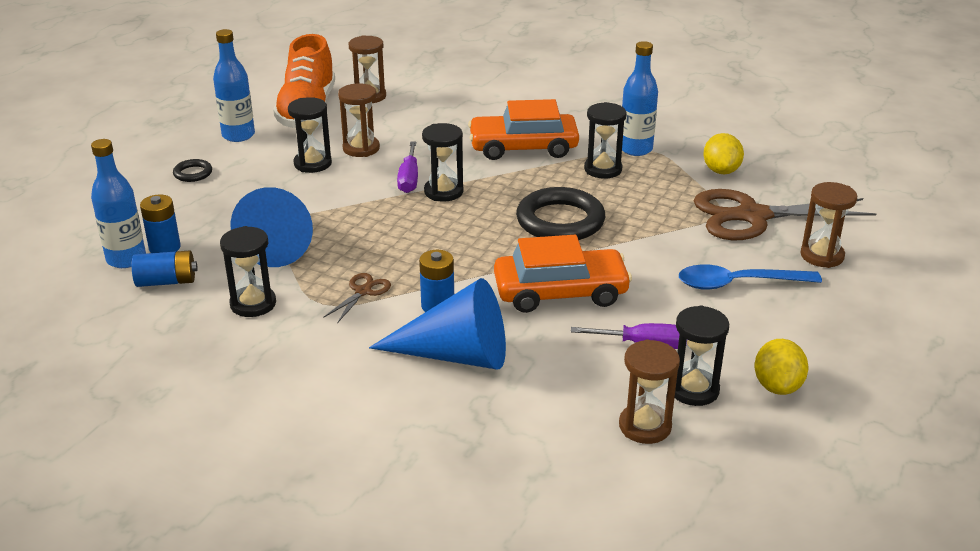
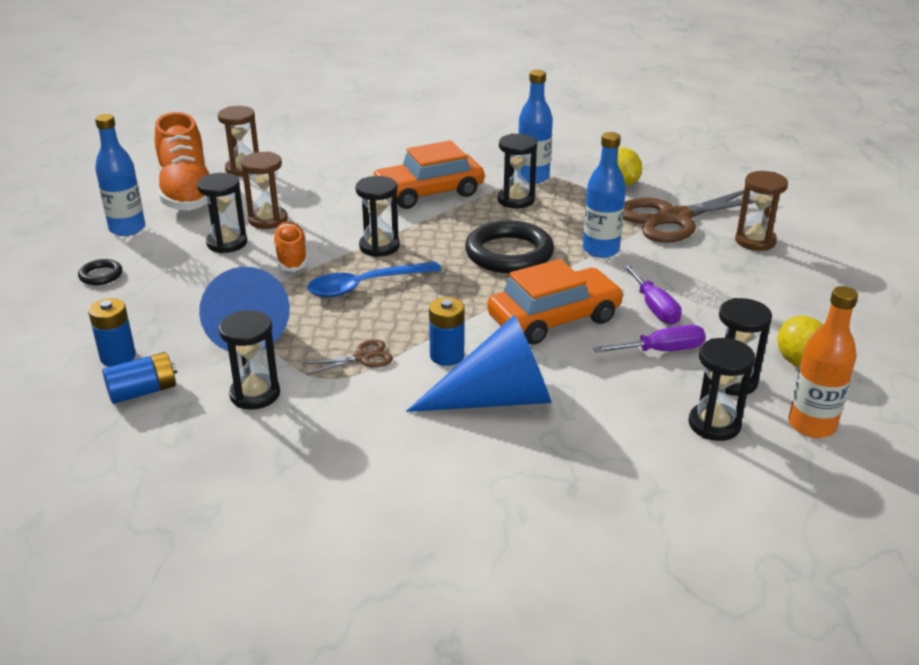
camera: 20 degrees left, 0 degrees up
blue bottle [91,139,146,268] -> blue bottle moved to [583,132,626,258]
brown scissors [323,273,391,323] -> brown scissors turned 60 degrees clockwise [302,339,393,375]
purple screwdriver [397,142,418,193] -> purple screwdriver moved to [622,264,682,325]
brown hourglass [619,339,680,444] -> black hourglass [689,338,755,441]
blue spoon [679,264,822,290] -> blue spoon moved to [307,261,441,297]
none -> orange shoe [272,222,307,272]
none -> orange bottle [788,286,858,438]

